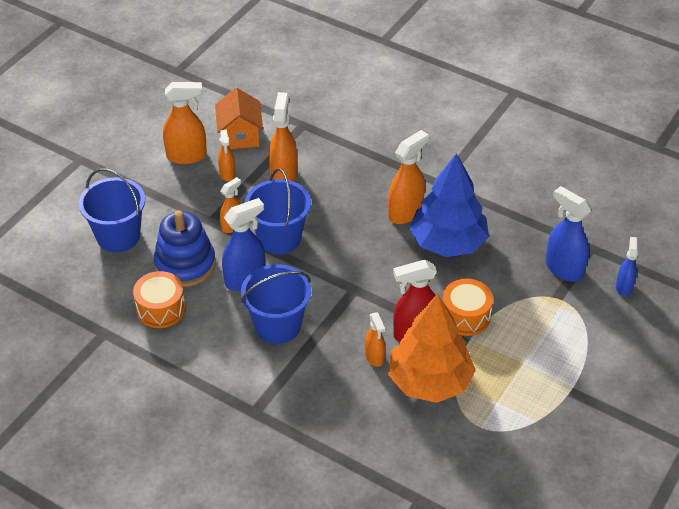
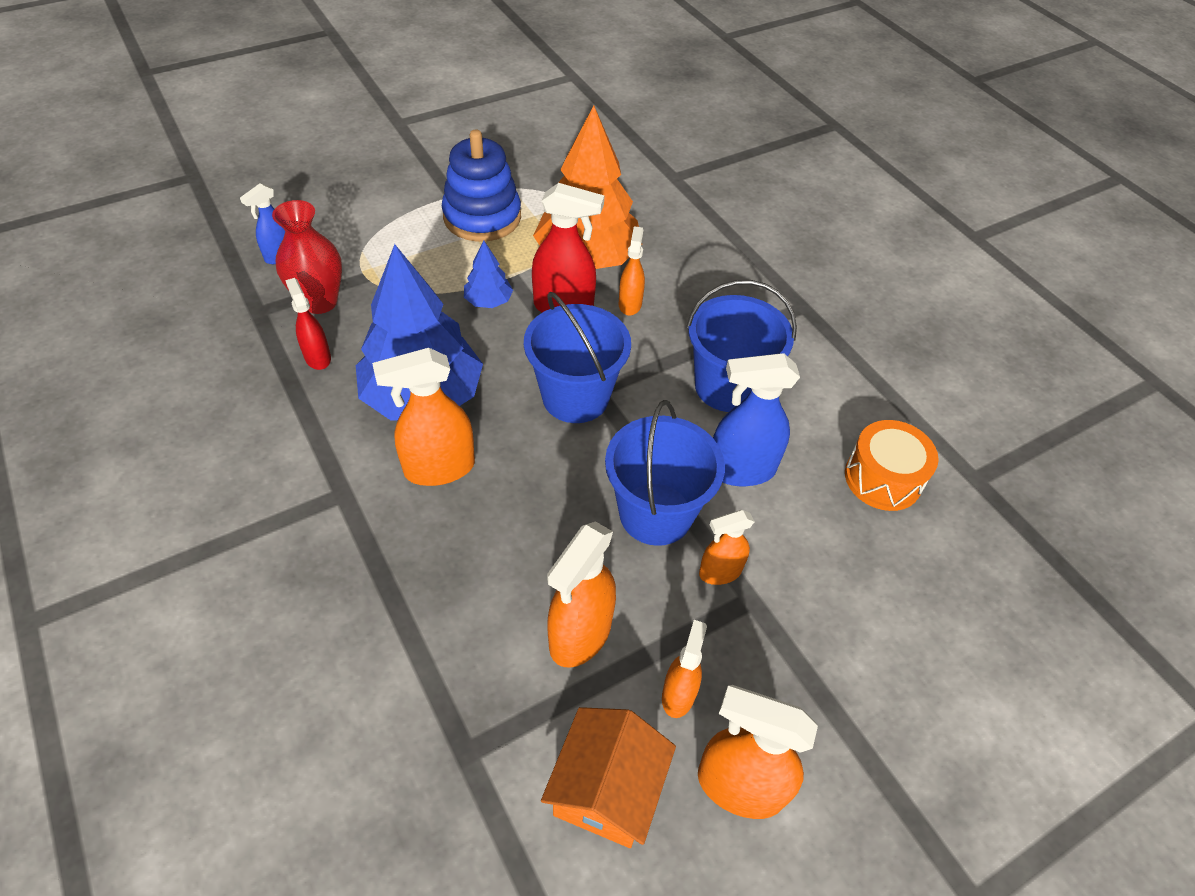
camera: 155 degrees left, 5 degrees up
blue bucket [79,168,145,252] -> blue bucket moved to [524,292,631,423]
blue stacking toy [154,211,216,287] -> blue stacking toy moved to [442,129,521,242]
orange drum [443,279,493,336] -> blue tree [464,241,513,308]
blue spray bottle [546,186,591,282] -> red vase [272,200,342,314]
none -> red spray bottle [285,278,331,370]

